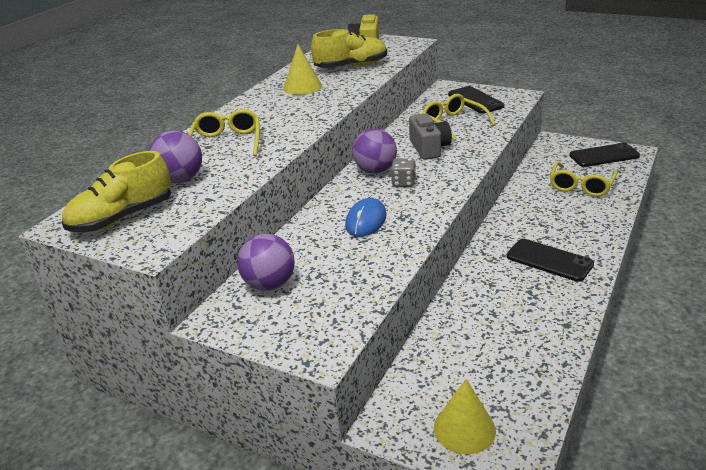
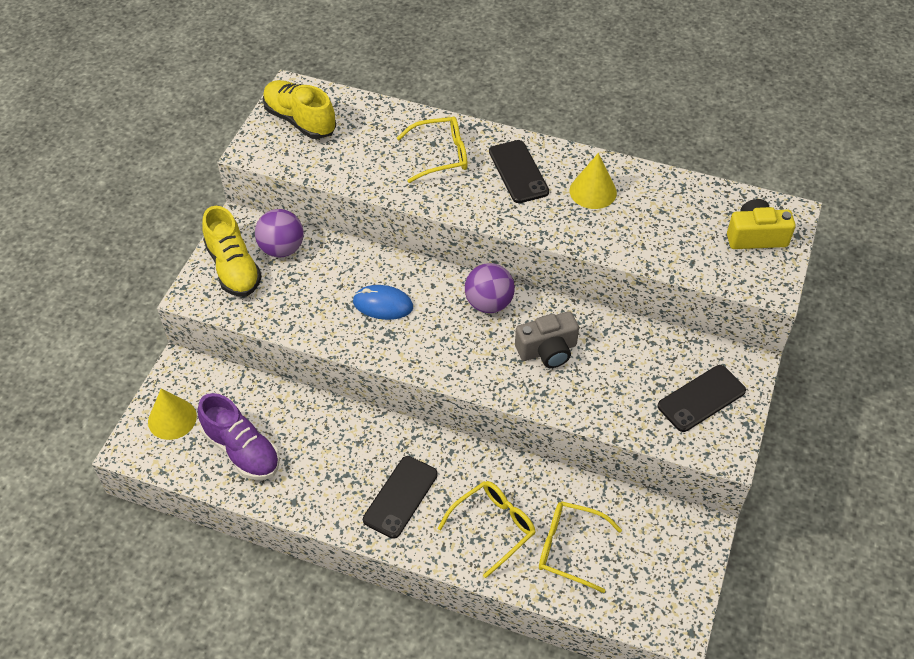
camera: 80 degrees right, 20 degrees up
purple ball [149,131,202,183] -> none
yellow shoe [311,29,387,68] -> yellow shoe moved to [202,206,262,297]
grey dice [391,158,416,187] -> none
yellow glasses [422,94,495,141] -> yellow glasses moved to [437,481,536,578]
black phone [569,142,640,167] -> black phone moved to [489,140,549,203]
none -> purple shoe [198,393,280,480]

